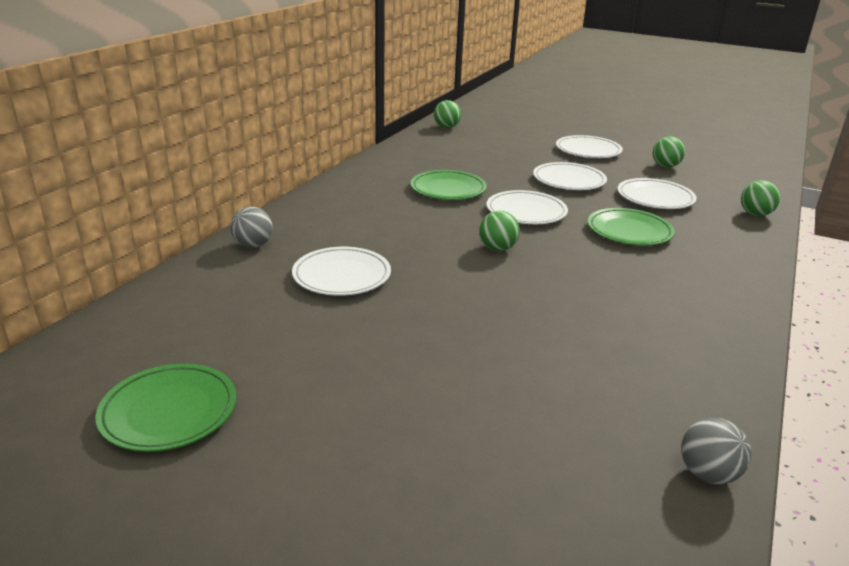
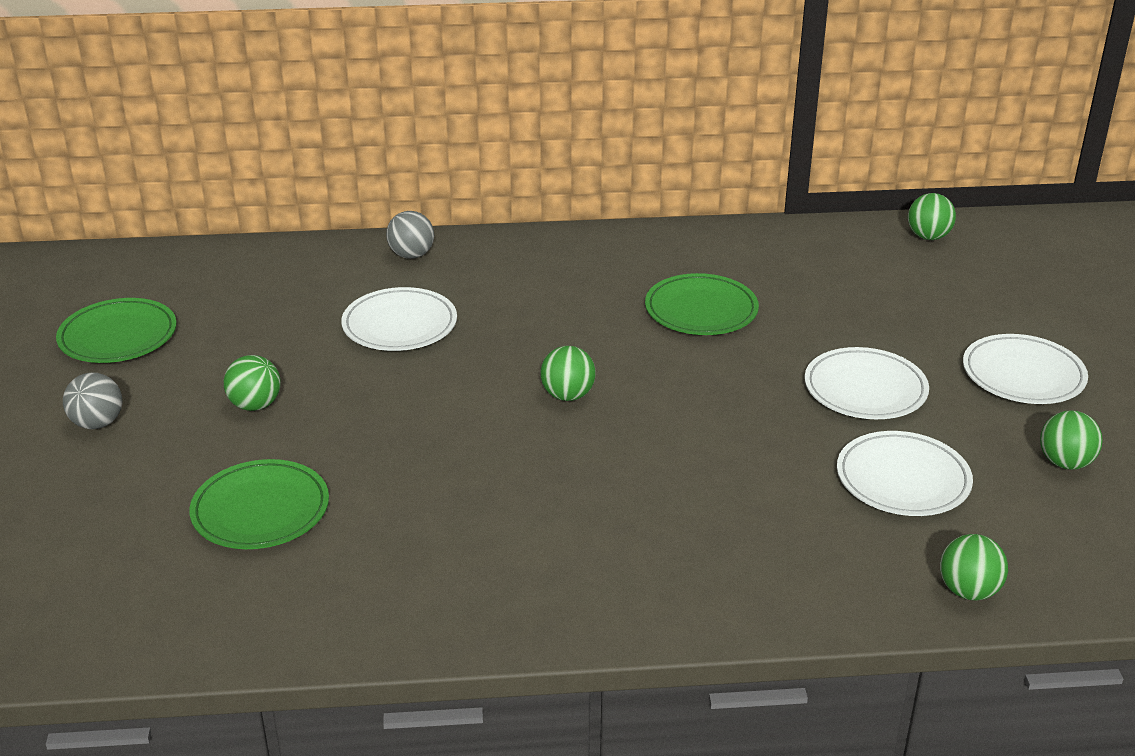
camera: 60 degrees right, 5 degrees up
white plate [486,190,568,224] -> none
green plate [588,208,675,246] -> green plate moved to [189,459,329,549]
grey ball [681,418,751,484] -> grey ball moved to [63,373,122,429]
none -> green ball [224,355,281,411]

